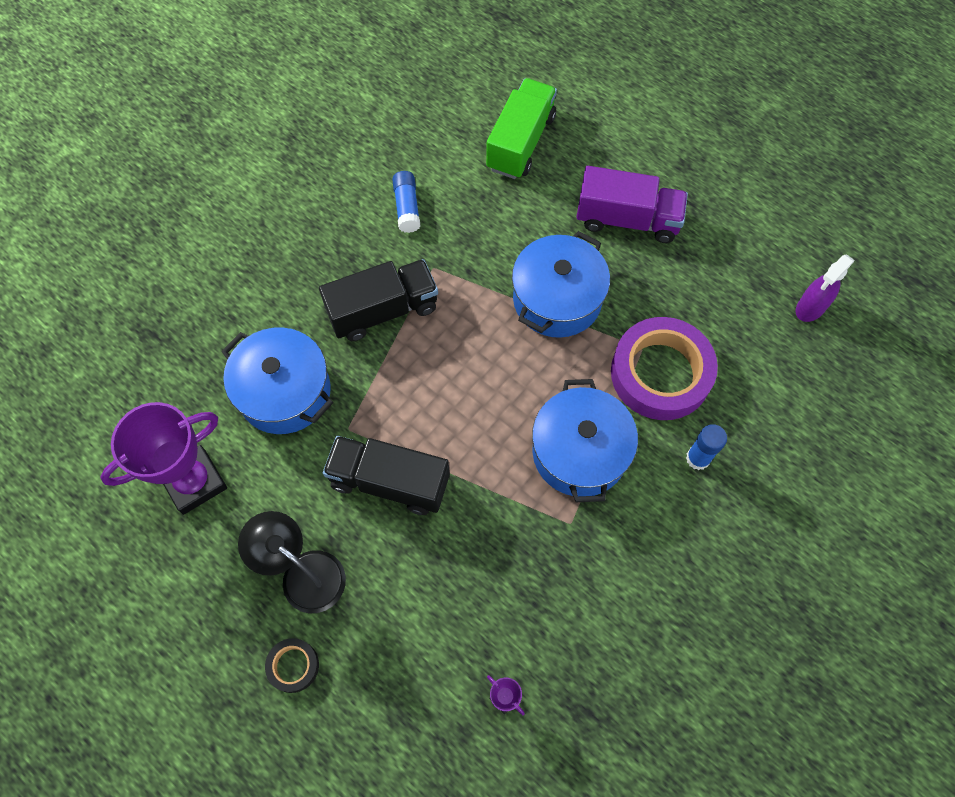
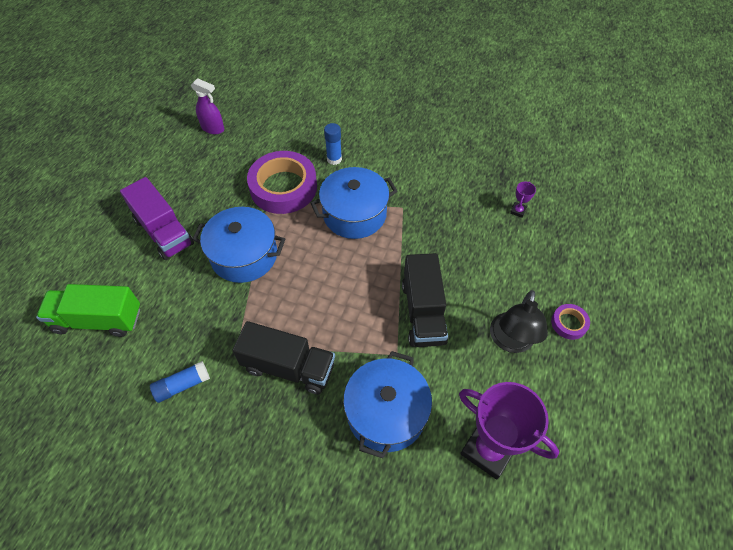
camera: 110 degrees left, 10 degrees down
black tape [265,638,319,693] -> purple tape [551,304,590,340]
black truck [319,259,438,341] -> black truck turned 150 degrees clockwise [232,321,335,394]
purple truck [576,166,688,243] -> purple truck turned 150 degrees clockwise [120,177,194,260]

